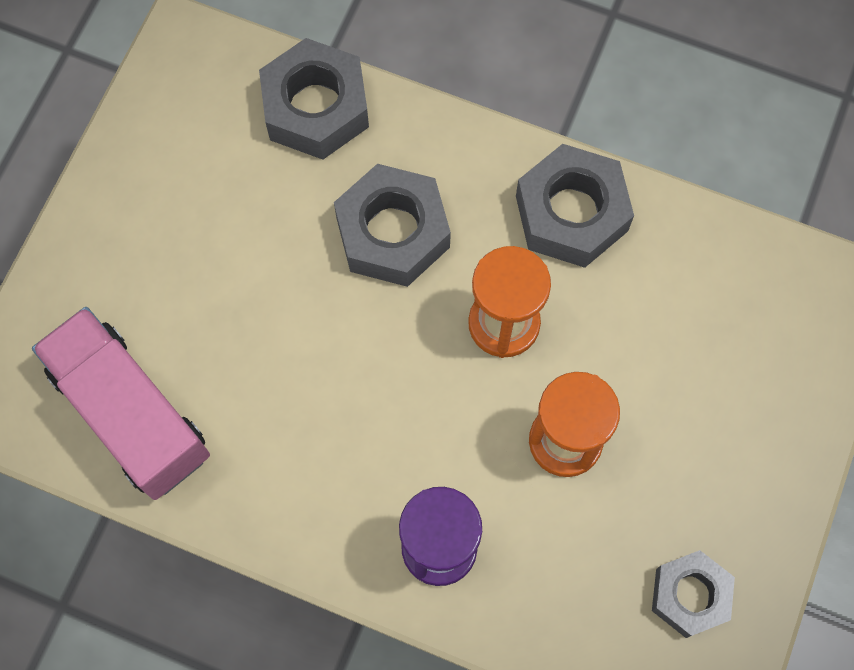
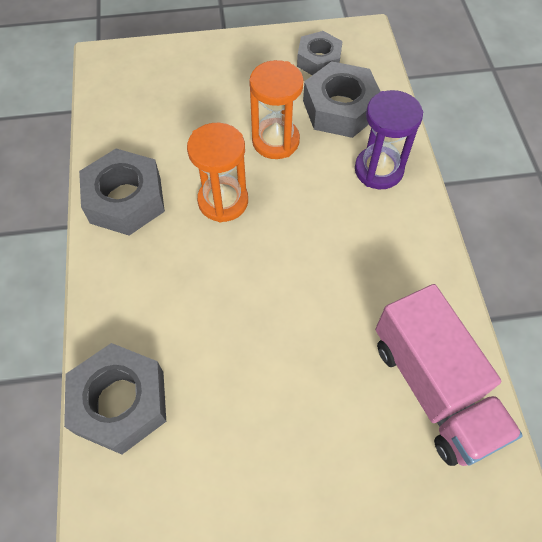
camera: 120 degrees left, 10 degrees down
pink truck [32,307,210,500] -> pink truck turned 45 degrees counterclockwise [375,284,523,466]
grey nut [334,164,451,287] -> grey nut moved to [303,61,381,138]

